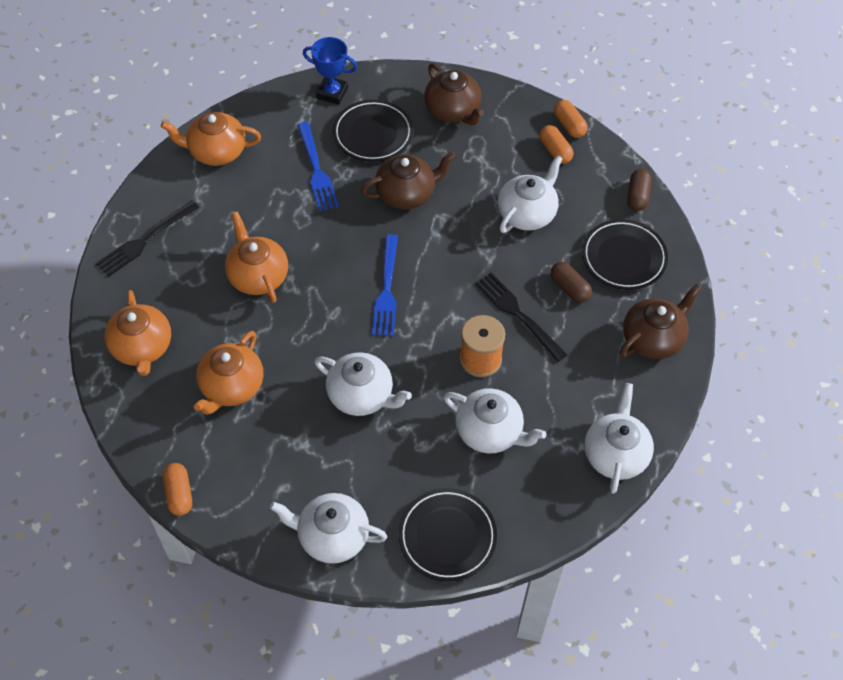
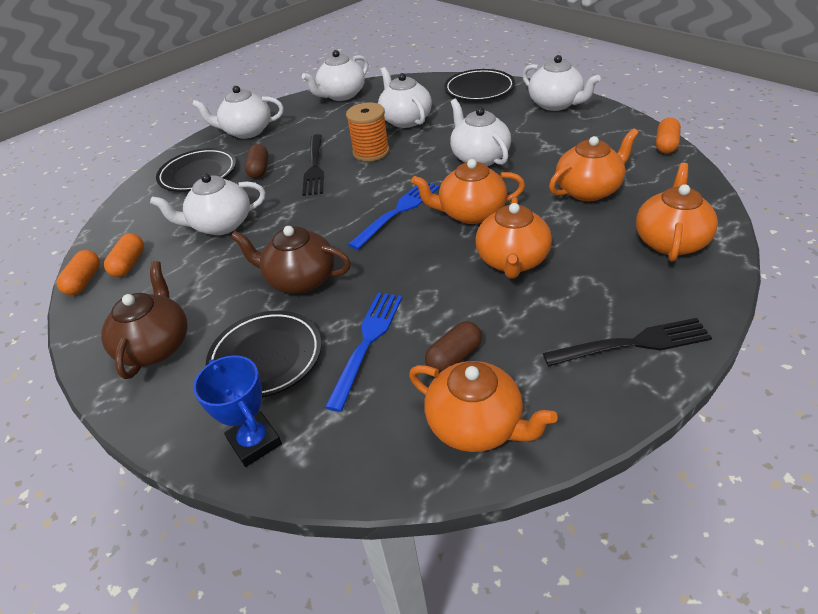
camera: 140 degrees left, 15 degrees down
brown teapot [620,284,702,359] -> white teapot [192,86,284,139]
brown capsule [627,169,652,211] -> brown capsule moved to [425,321,482,374]
none -> orange teapot [411,159,525,224]

